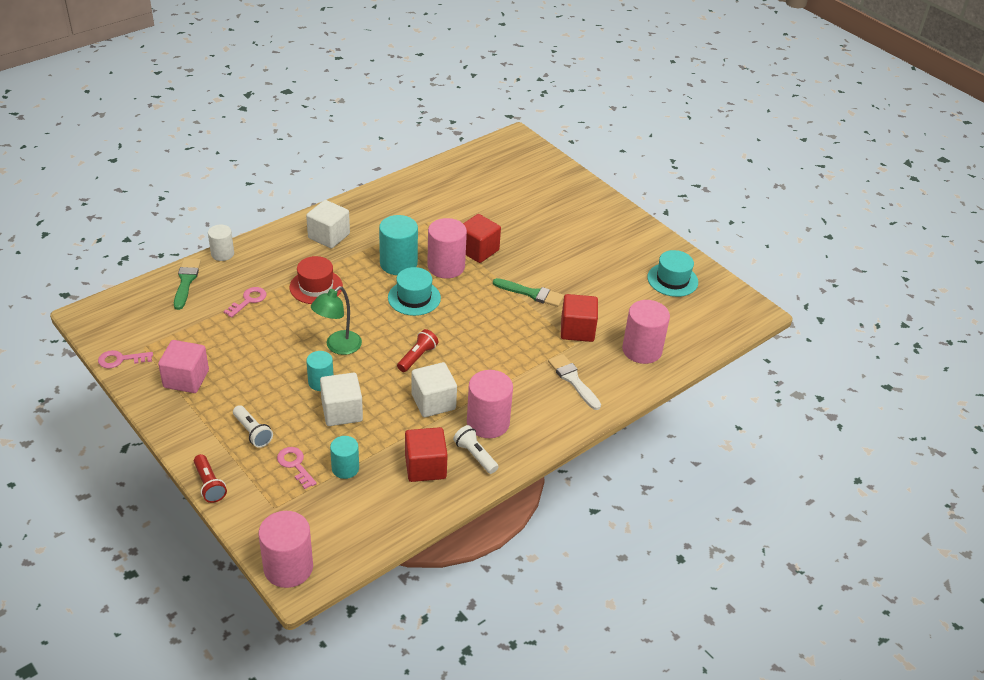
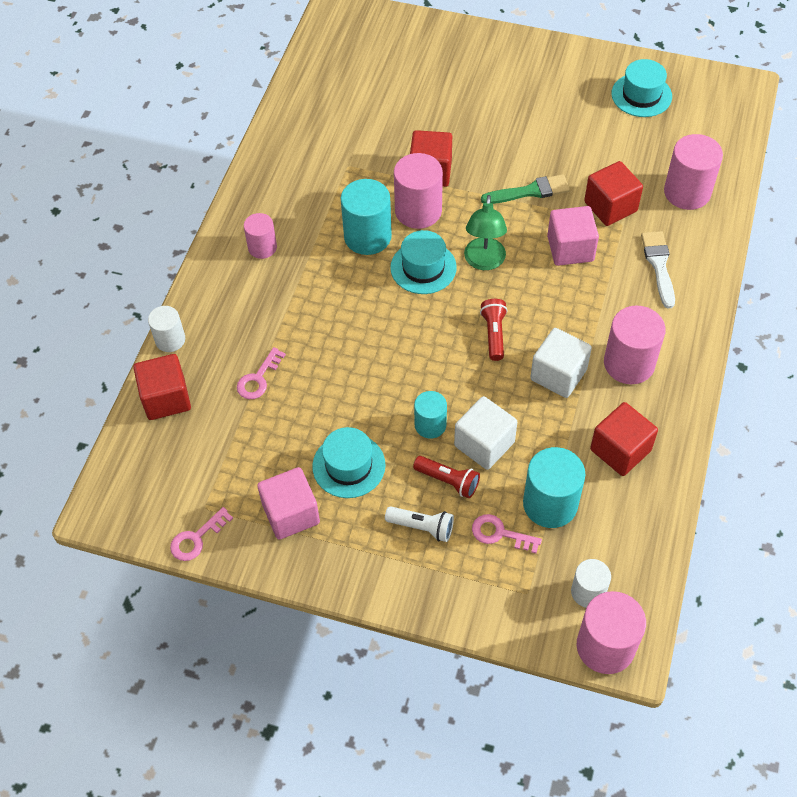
camera: 30 degrees left, 15 degrees up
green brush [174,258,201,310] -> red cube [133,354,191,420]
red flashlight [194,454,227,503] -> red flashlight moved to [413,456,480,498]
pink key [223,287,266,318] -> pink key turned 150 degrees counterclockwise [237,347,286,399]
red hat [290,256,343,304] -> none
white cube [306,200,350,248] -> pink cylinder [244,213,277,259]
green lamp [311,286,362,355] -> green lamp moved to [464,195,507,270]
turquoise cylinder [330,436,359,479] -> turquoise cylinder [523,447,585,528], size x1.65
white flashlight [453,425,499,474] -> none
white brush [548,354,601,410] -> white brush turned 60 degrees clockwise [641,231,675,308]
none -> turquoise hat [312,427,386,498]
none -> pink cube [547,206,599,266]
none -> white cylinder [571,559,611,608]

